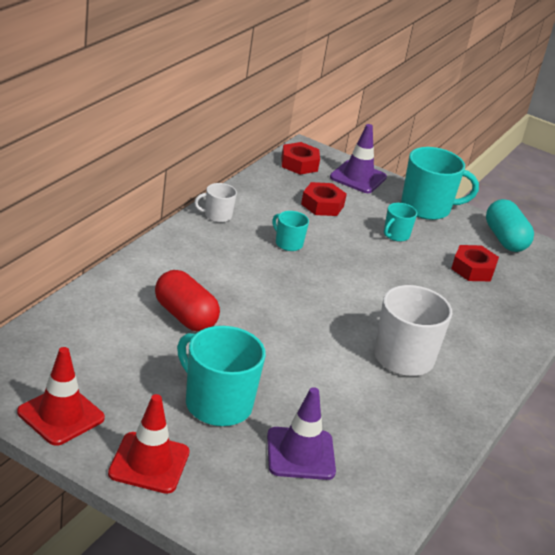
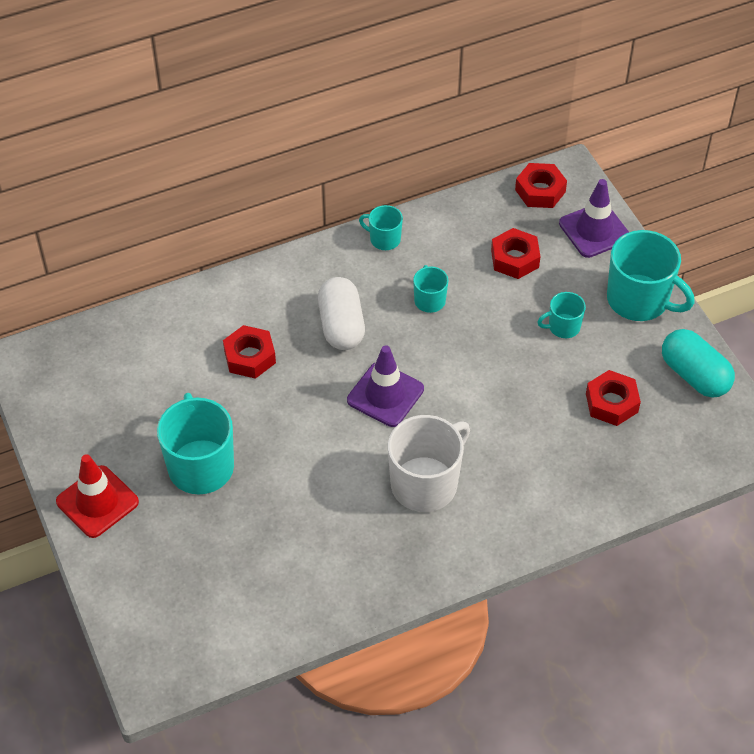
camera: 40 degrees right, 20 degrees up
red traffic cone [17,347,105,446] -> none
red capsule [155,270,220,331] -> red nut [223,325,276,379]
white mug [194,183,237,223] -> turquoise mug [359,205,403,250]
purple traffic cone [267,387,336,480] -> purple traffic cone moved to [347,346,424,427]
turquoise capsule [486,199,534,252] -> turquoise capsule turned 60 degrees counterclockwise [662,329,735,398]
none -> white capsule [318,277,365,350]

